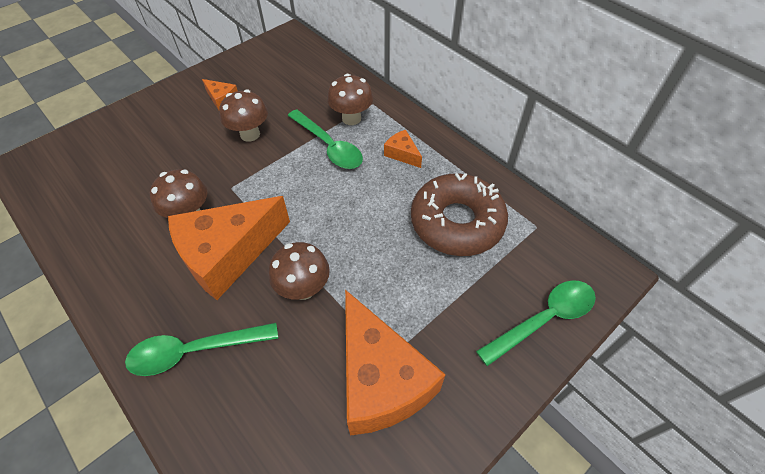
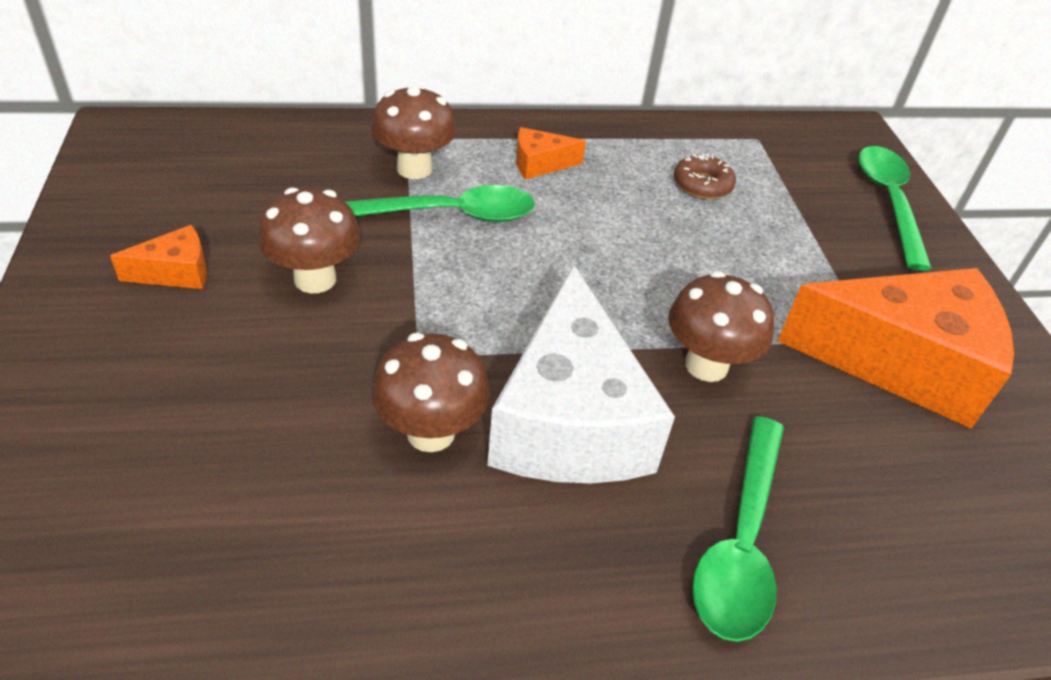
camera: 60 degrees left, 10 degrees down
orange cheese [168,196,290,300] -> white cheese [487,265,675,484]
brown donut [411,173,508,256] -> brown donut [674,153,736,199], size x0.43

